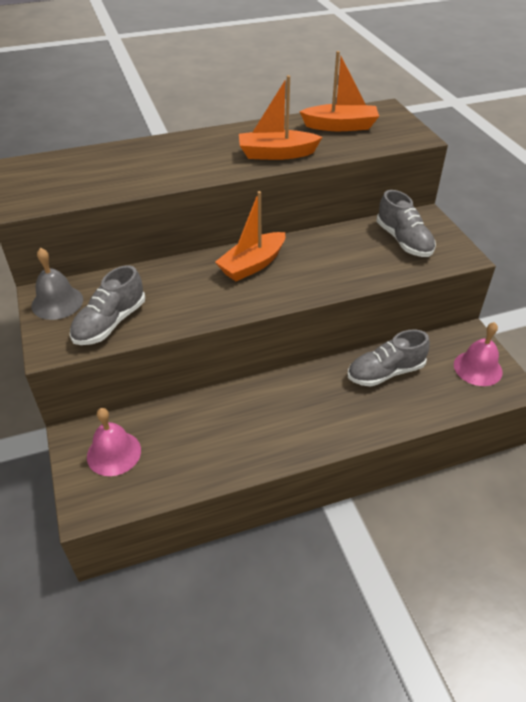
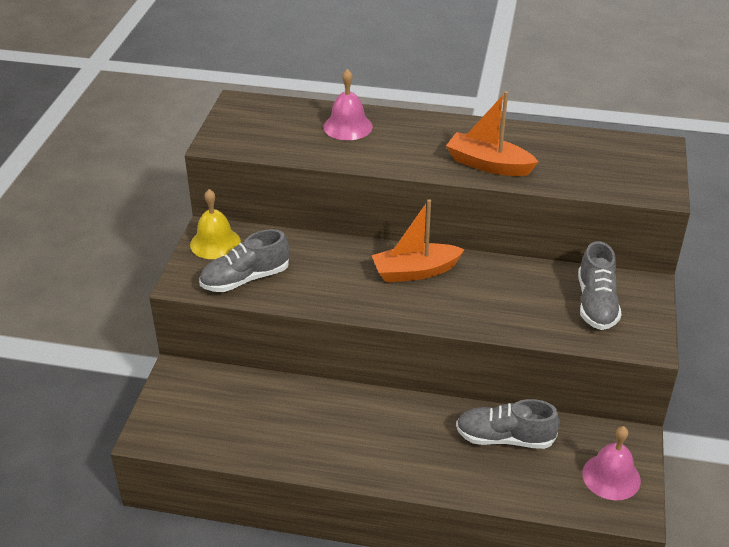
camera: 30 degrees right, 5 degrees down
grey bell [31,248,83,320] -> yellow bell [190,189,241,259]
pink bell [87,408,141,476] -> pink bell moved to [324,69,373,140]
orange boat [299,51,379,131] -> none

